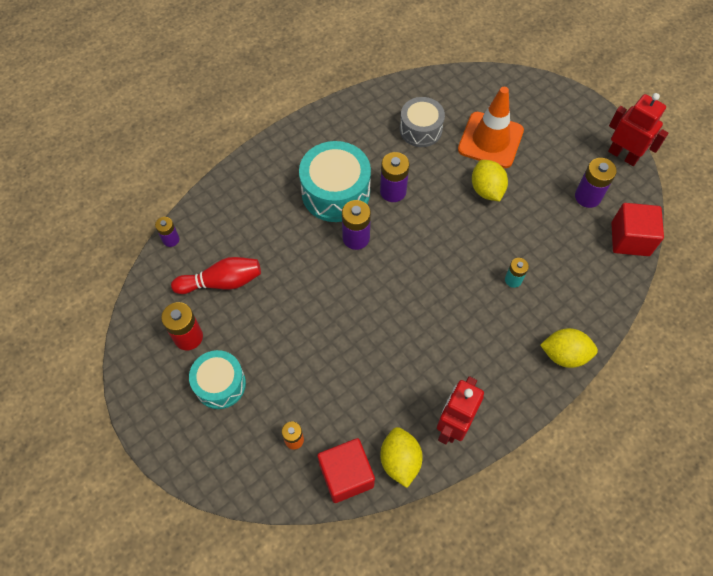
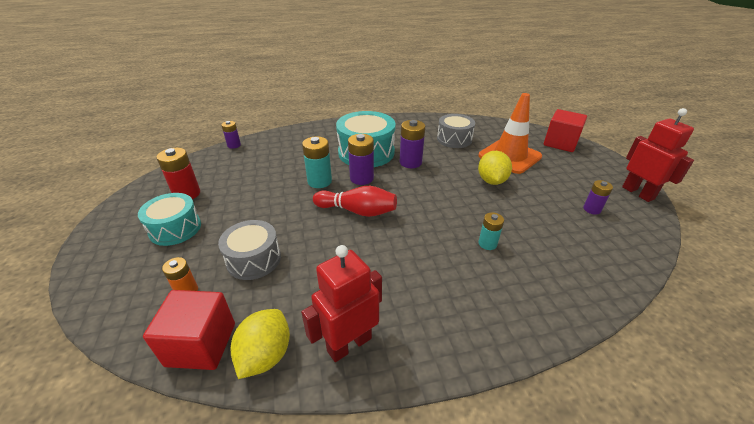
camera: 25 degrees right, 25 degrees down
red bowling pin [171,257,261,294] -> red bowling pin moved to [313,186,397,217]
yellow lemon [540,328,598,368] -> none
purple battery [575,158,617,208] -> purple battery [583,180,613,215], size x0.62
red cube [611,203,664,256] -> red cube moved to [544,109,587,152]
none -> grey drum [218,220,281,280]
none -> turquoise battery [302,136,332,188]

